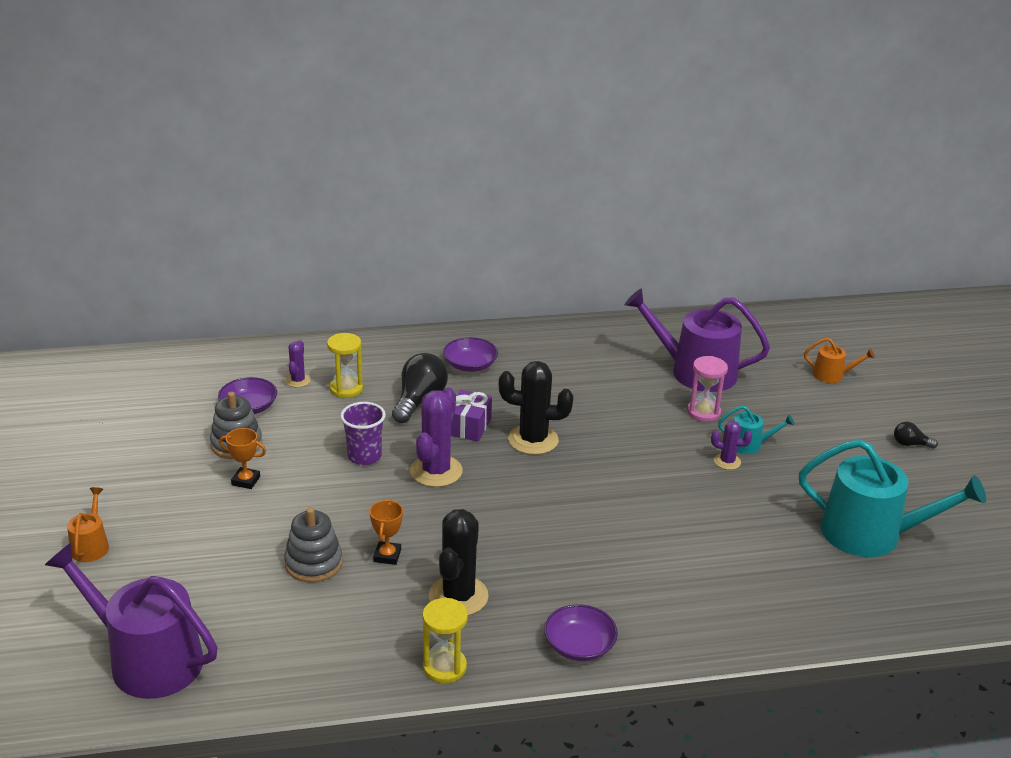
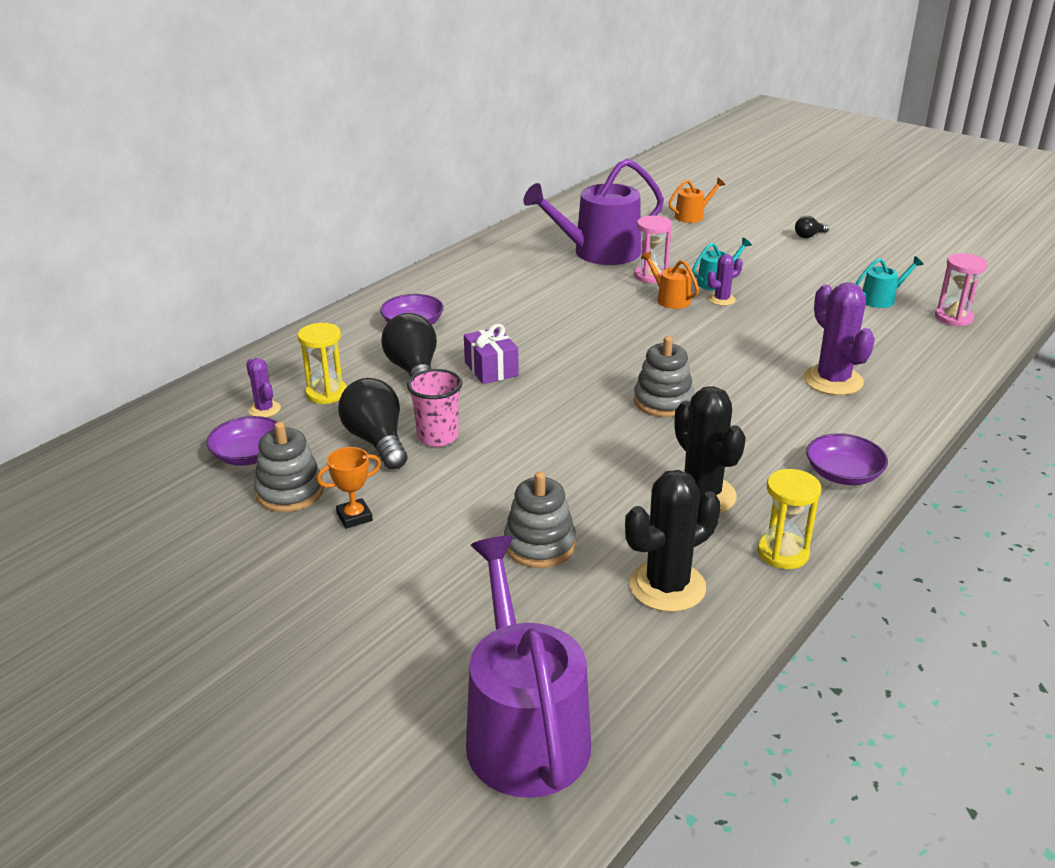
camera: 40 degrees left, 0 degrees up
purple watering can [45,543,217,699] -> purple watering can turned 90 degrees clockwise [466,536,591,798]
orange watering can [67,487,109,562] -> orange watering can moved to [641,251,699,309]
purple cup [340,402,386,465] -> pink cup [407,369,463,447]
orange trophy [370,500,403,565] -> none
purple cactus [410,387,463,487] -> purple cactus moved to [804,283,875,395]
black cactus [499,361,573,455] -> black cactus moved to [625,470,721,612]
turquoise watering can [799,439,986,557] -> turquoise watering can [856,256,923,308], size x0.46
none -> black light bulb [338,378,407,470]
none -> grey stacking toy [634,336,694,417]
none -> pink hourglass [935,253,987,326]

